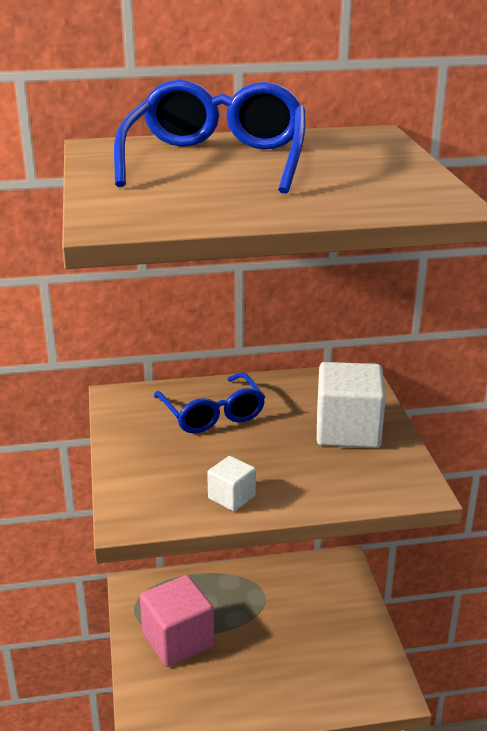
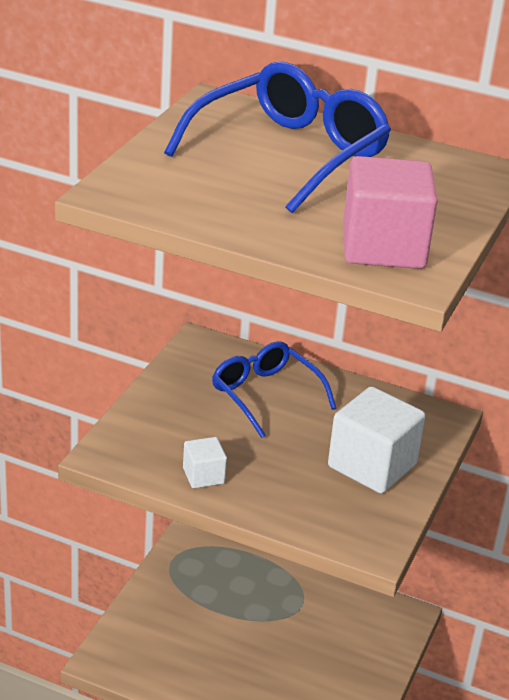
camera: 30 degrees right, 5 degrees up
pink cube [140,575,214,667] -> pink cube moved to [343,156,437,269]
blue glasses [154,372,265,433] -> blue glasses turned 135 degrees clockwise [212,341,336,438]

